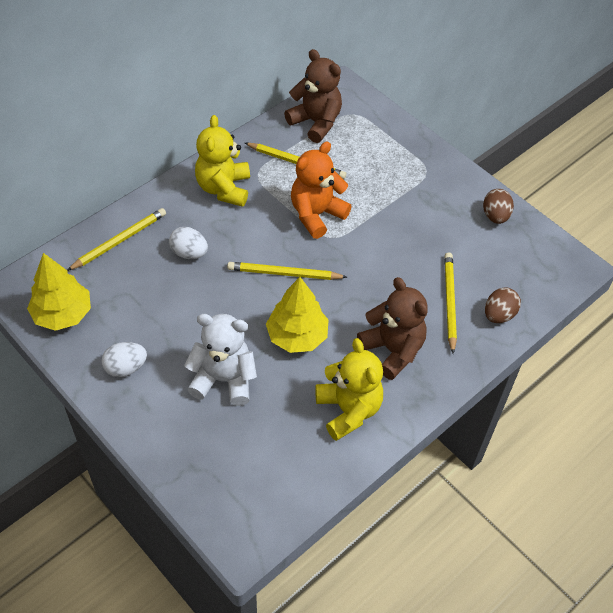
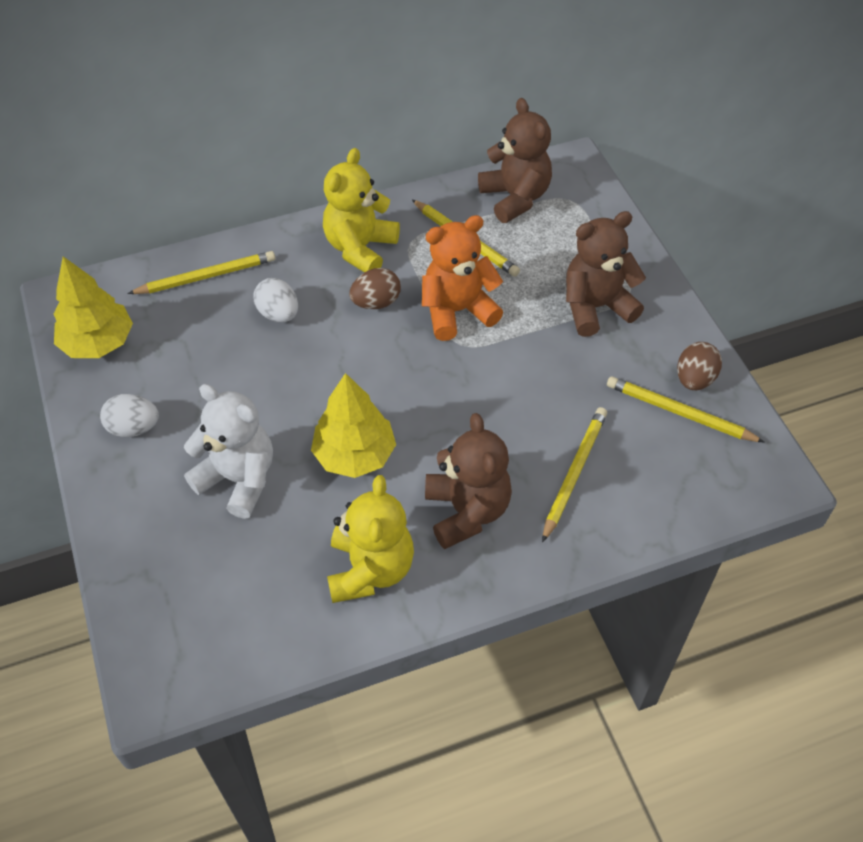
camera: 25 degrees right, 0 degrees up
yellow pencil [227,262,347,280] -> yellow pencil moved to [607,376,765,443]
brown egg [485,287,521,323] -> brown egg moved to [349,268,401,309]
none -> brown teddy bear [566,211,646,337]

